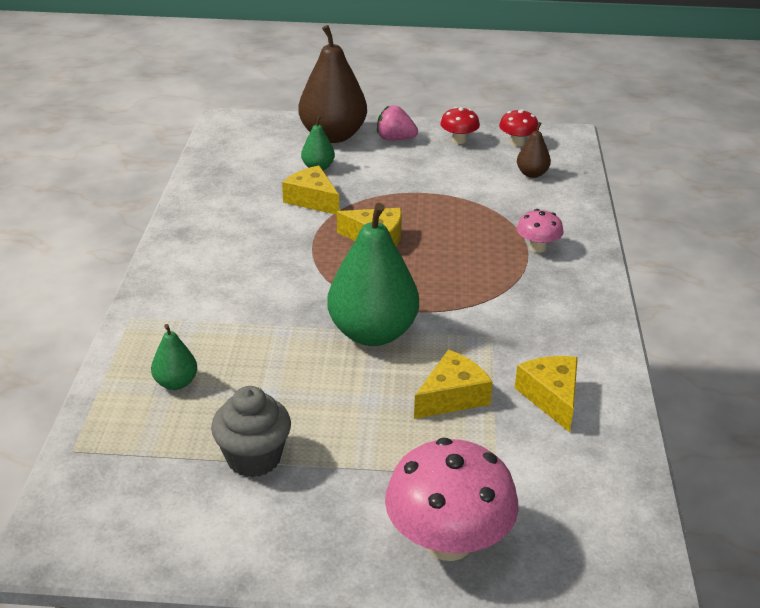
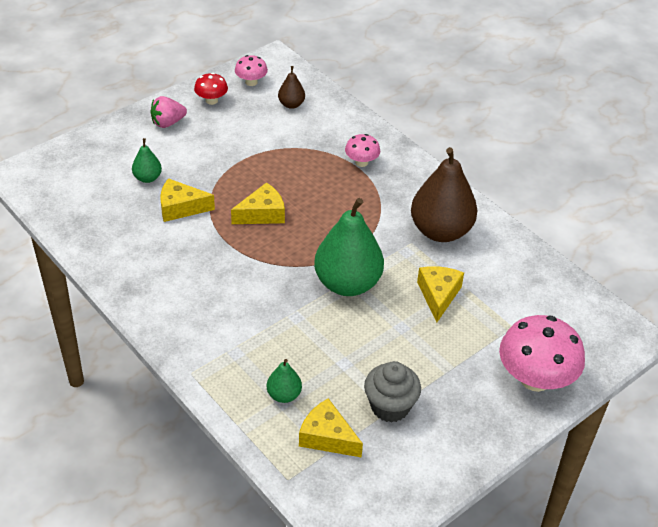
camera: 45 degrees left, 10 degrees up
brown pear [298,25,367,143] -> brown pear moved to [411,147,477,242]
red mushroom [499,109,538,146] -> pink mushroom [235,55,268,86]
yellow cheese [515,356,578,432] -> yellow cheese moved to [299,398,363,458]

